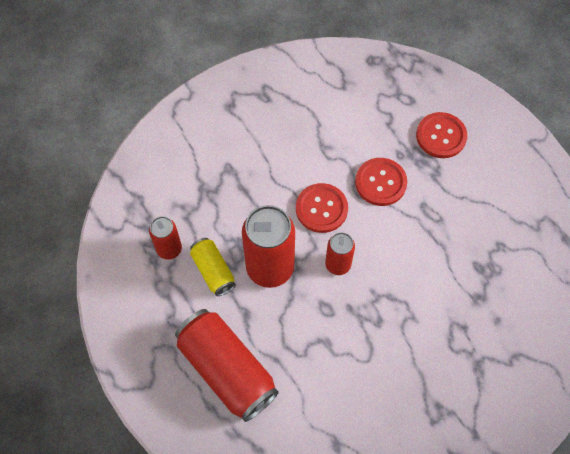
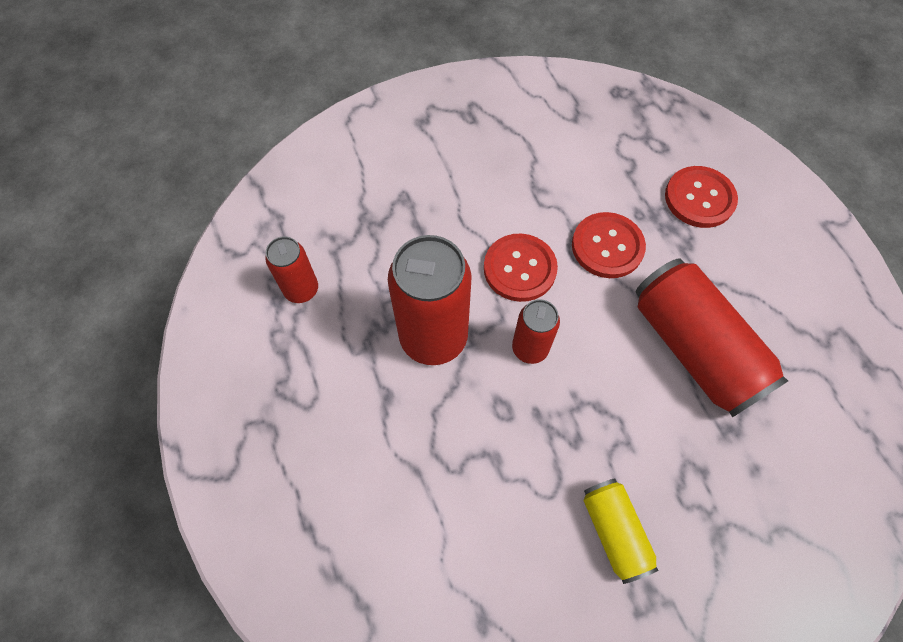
camera: 10 degrees right, 0 degrees up
red can [175,309,279,422] -> red can moved to [636,258,788,418]
yellow can [190,238,236,296] -> yellow can moved to [583,478,659,584]

